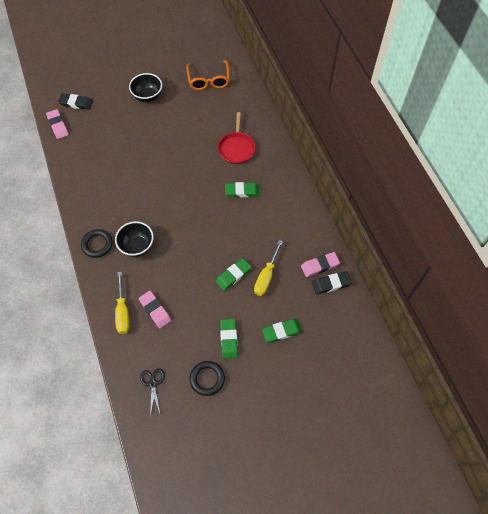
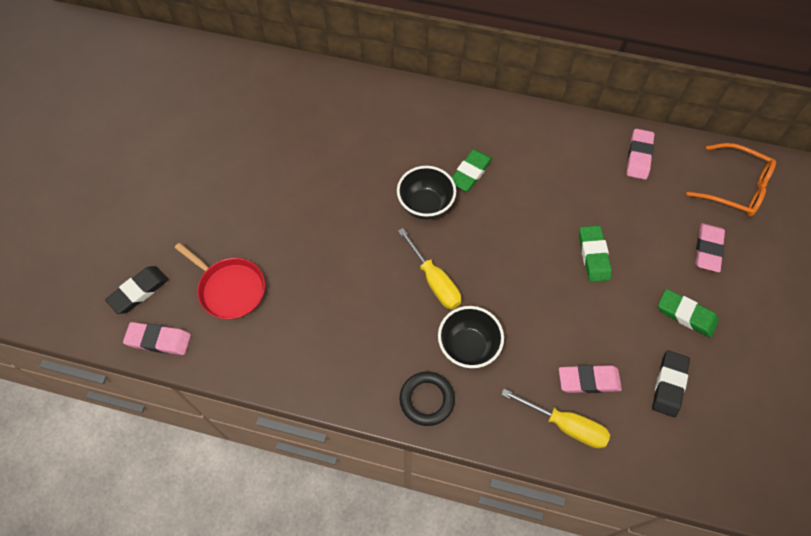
camera: 55 degrees left, 0 degrees up
black bowl [129,73,162,103] -> black bowl moved to [397,166,456,220]
black scissors [140,368,165,416] -> none
orange glasses [186,60,230,90] -> orange glasses moved to [686,143,776,217]
black ring [189,361,225,396] -> none
red pan [218,112,256,164] -> red pan moved to [174,243,265,320]
yellow screwdriver [254,240,283,296] -> yellow screwdriver moved to [398,228,461,310]
green eraser [262,319,302,343] -> pink eraser [695,223,725,272]
black eraser [312,271,352,294] -> black eraser moved to [652,350,690,417]

